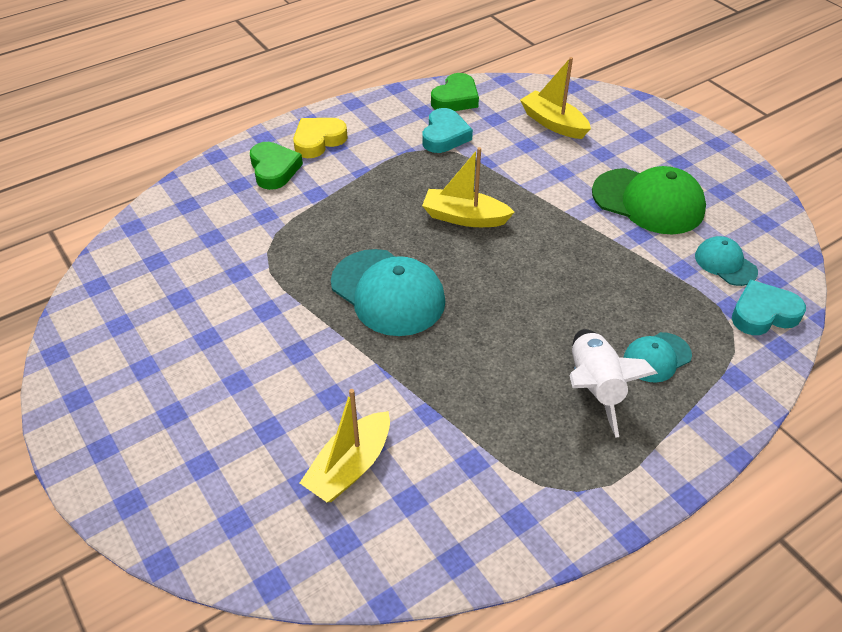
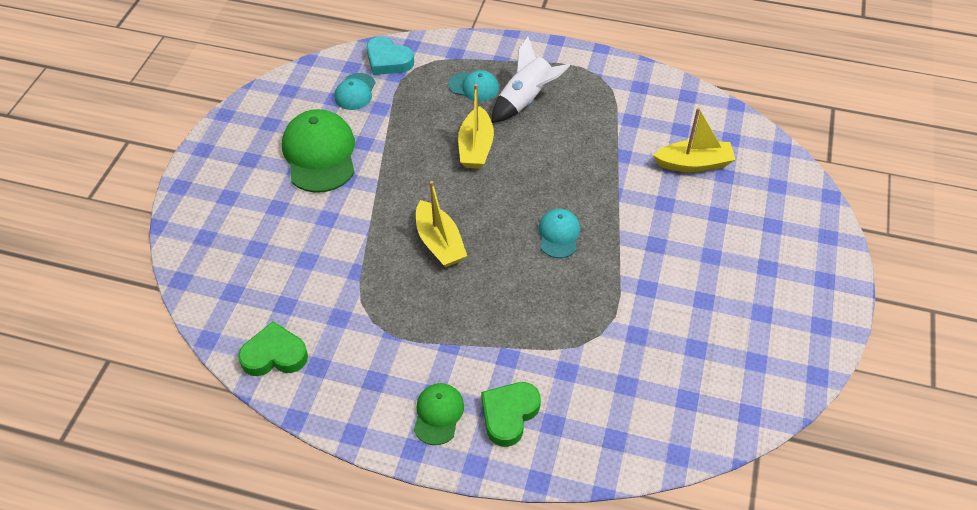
camera: 130 degrees left, 5 degrees up
yellow heart [293,118,348,158] -> green cap [414,383,464,445]
turquoise cap [331,249,445,336] -> turquoise cap [538,209,580,258], size x0.54
turquoise heart [423,108,473,153] -> none
yellow boat [520,57,591,139] -> yellow boat moved to [458,84,494,169]

